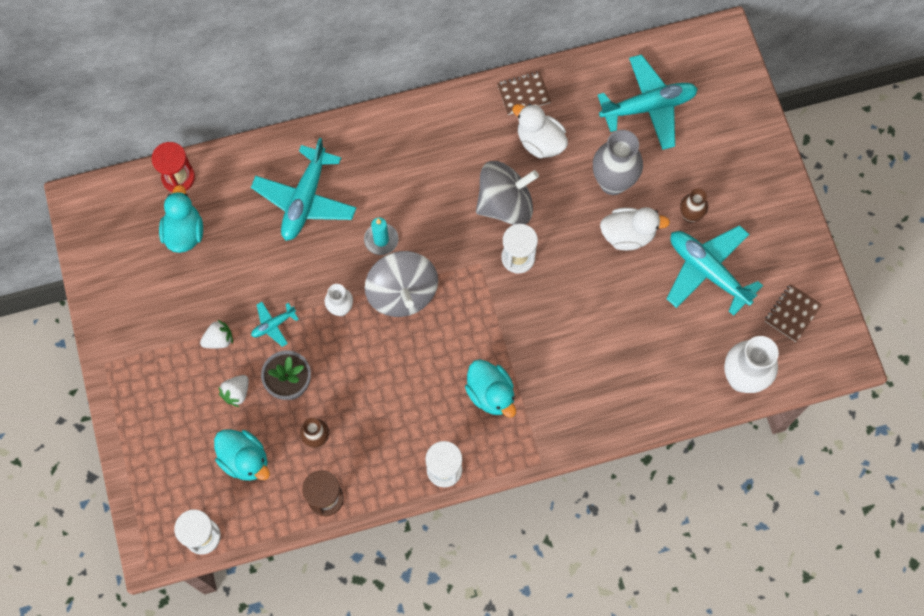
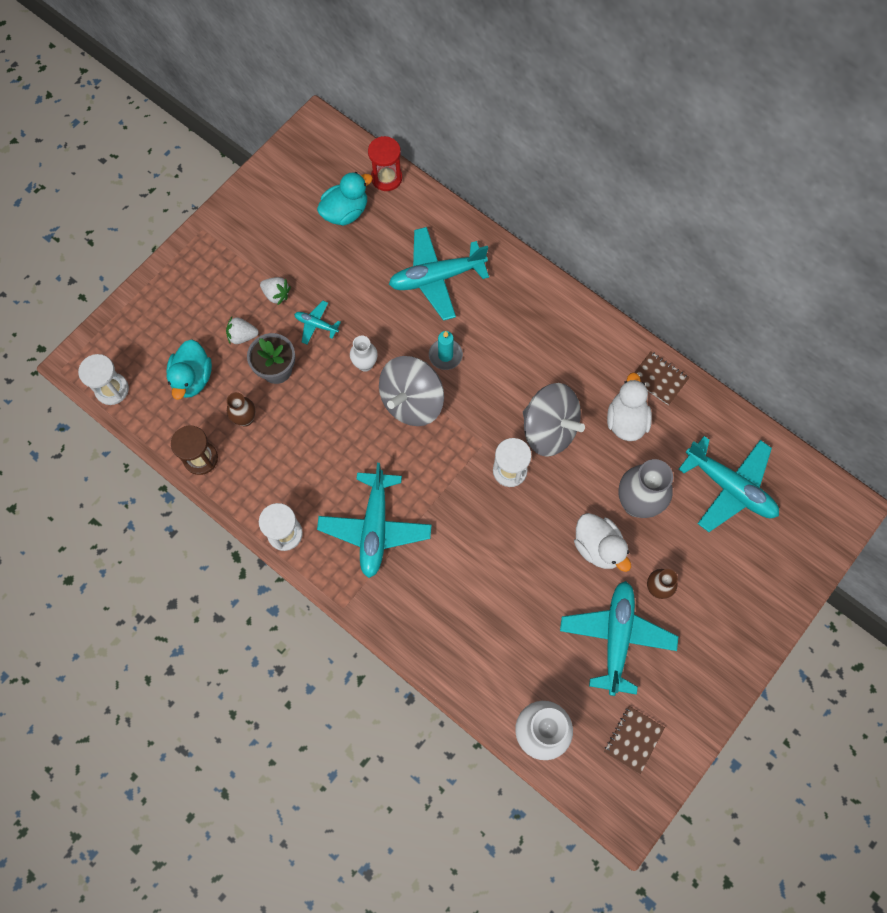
camera: 55 degrees right, 0 degrees up
turquoise duck [465,359,516,418] -> turquoise plane [317,463,431,578]
brown notebook [765,284,822,342] -> brown notebook turned 60 degrees counterclockwise [604,706,665,774]

